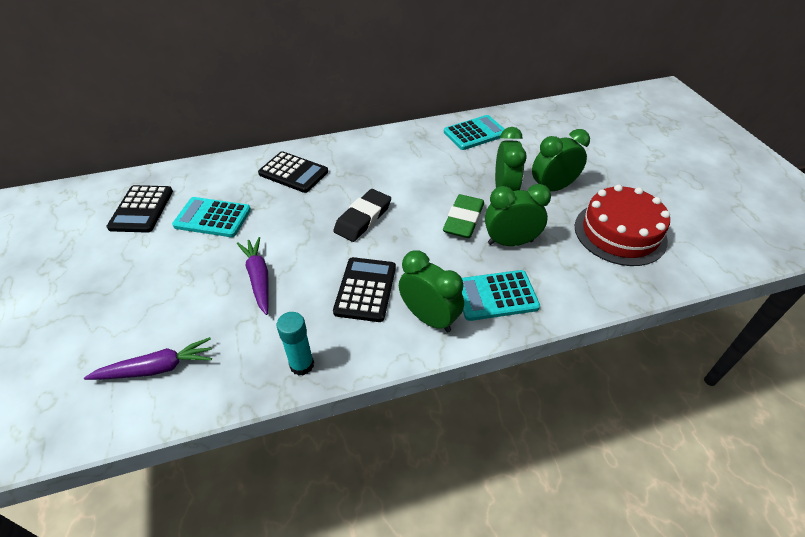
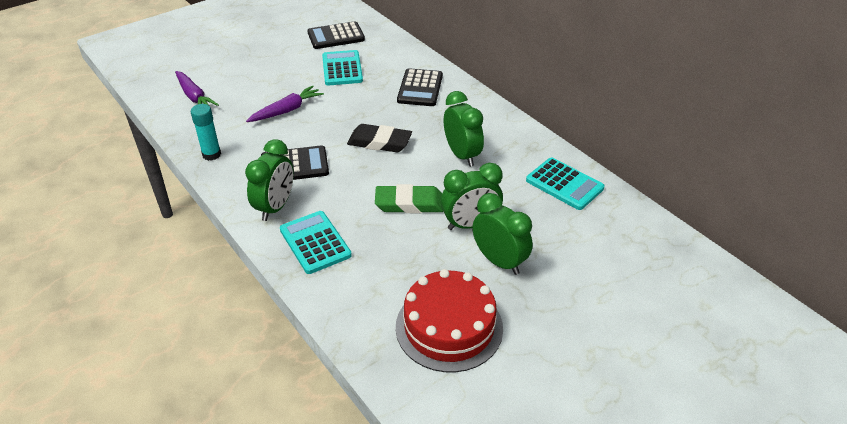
camera: 70 degrees right, 5 degrees down
green clock [485,184,551,246] -> green clock moved to [444,91,484,167]

